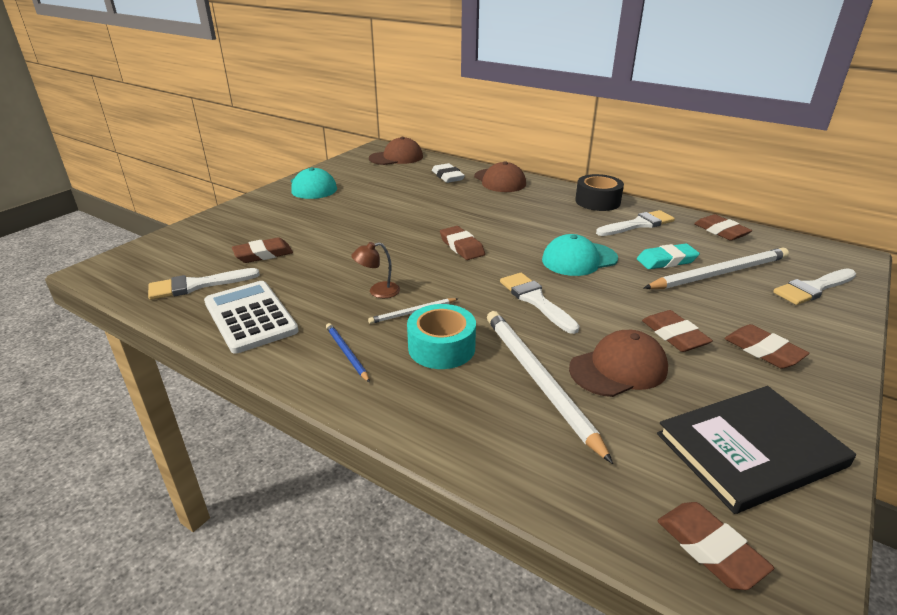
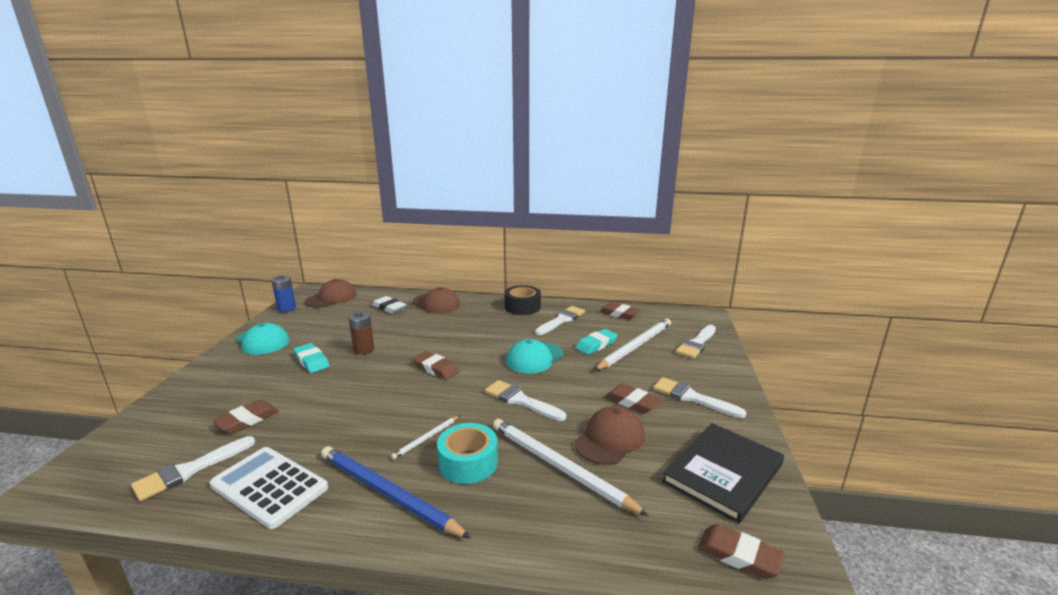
camera: 25 degrees left, 10 degrees down
blue pencil [326,323,370,383] -> blue pencil [321,446,471,539], size x2.08
brown lamp [351,242,400,298] -> none
brown eraser [724,324,810,369] -> white brush [653,377,747,418]
none -> blue battery [271,275,296,312]
none -> turquoise eraser [293,343,329,373]
none -> brown battery [349,311,374,355]

